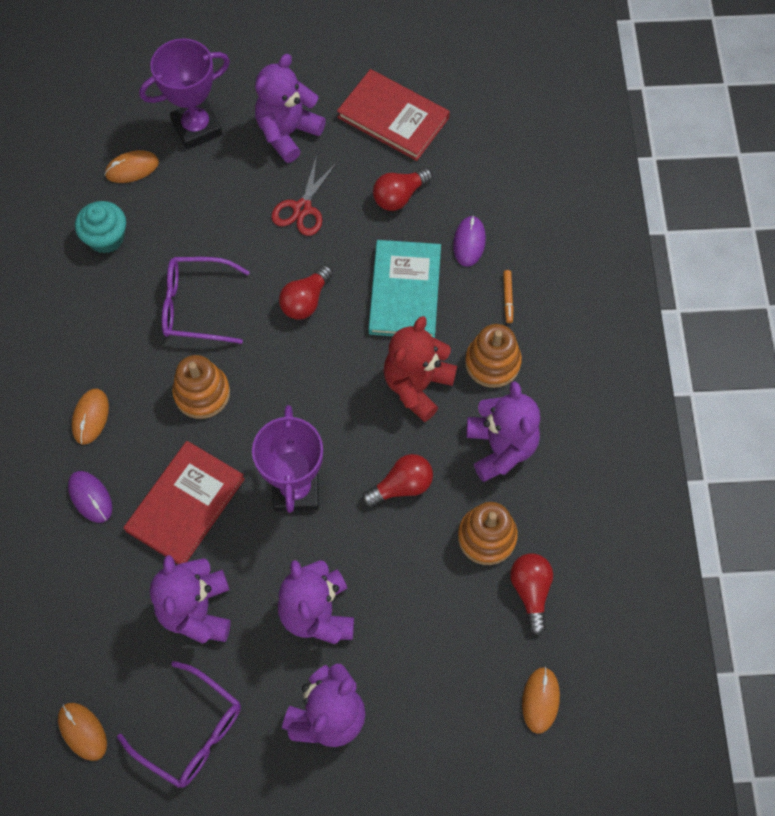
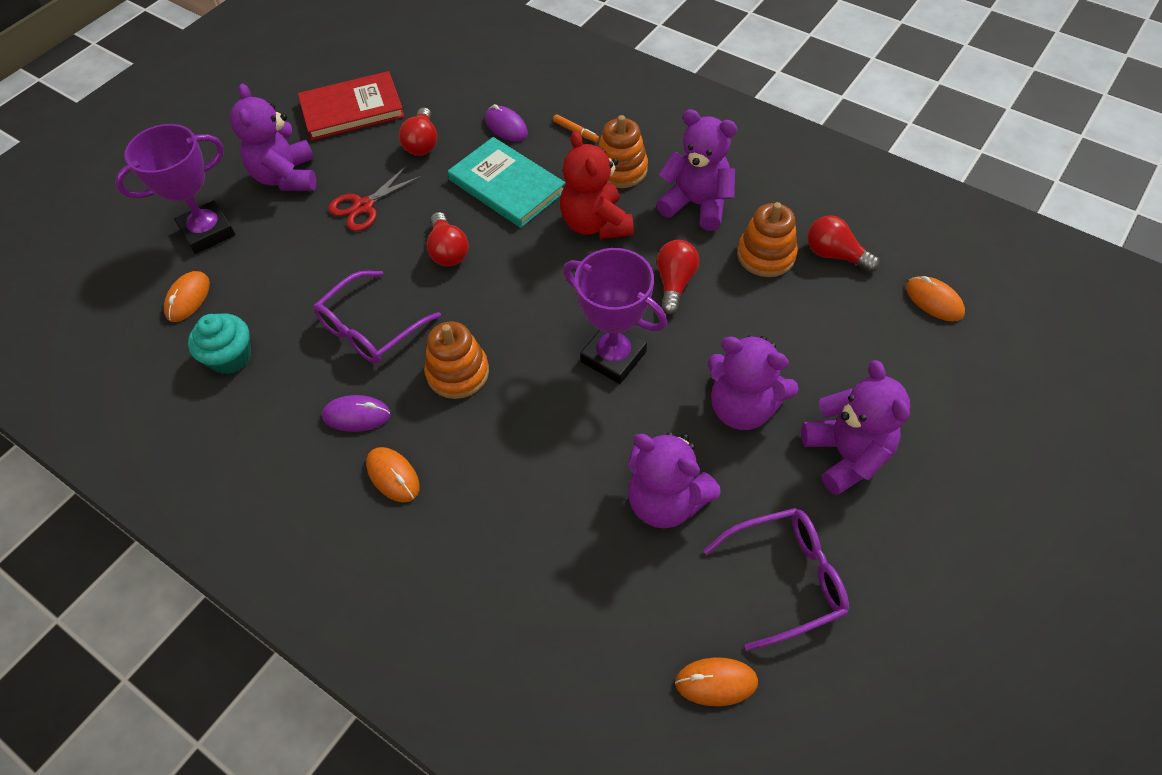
camera: 50 degrees left, 10 degrees down
purple mouse [68,471,112,523] -> purple mouse moved to [322,395,391,432]
red book [124,441,245,564] -> none
purple trophy [139,38,230,150] -> purple trophy turned 45 degrees clockwise [115,124,235,254]
red scissors [271,155,338,236] -> red scissors turned 75 degrees clockwise [328,165,422,231]

